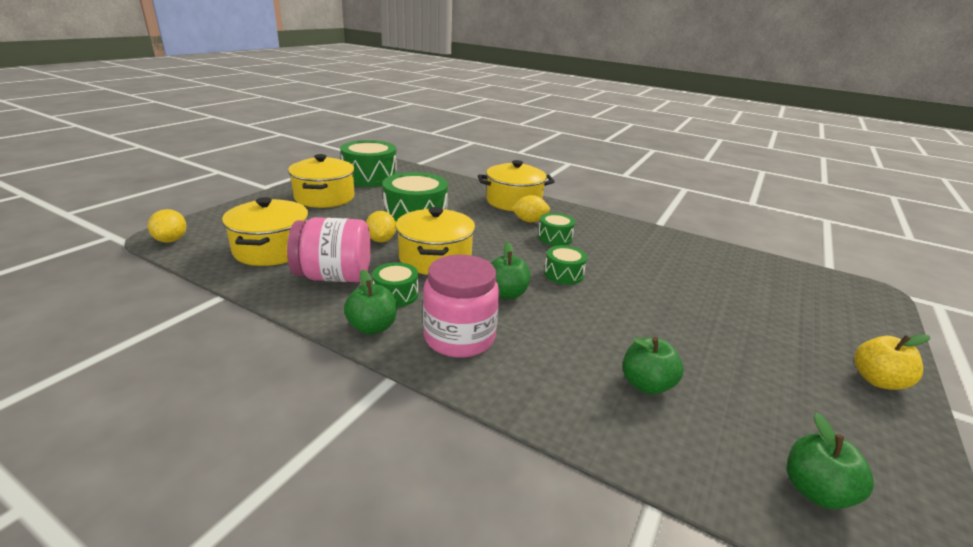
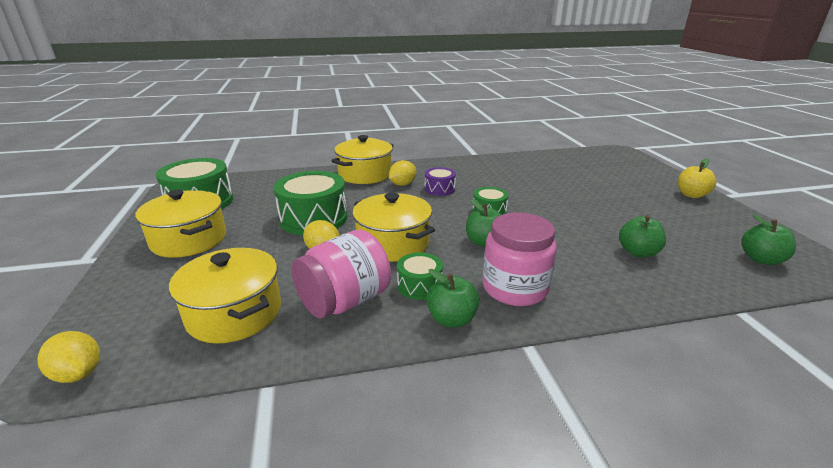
camera: 40 degrees left, 0 degrees up
green drum [538,213,575,246] -> purple drum [424,167,456,196]

